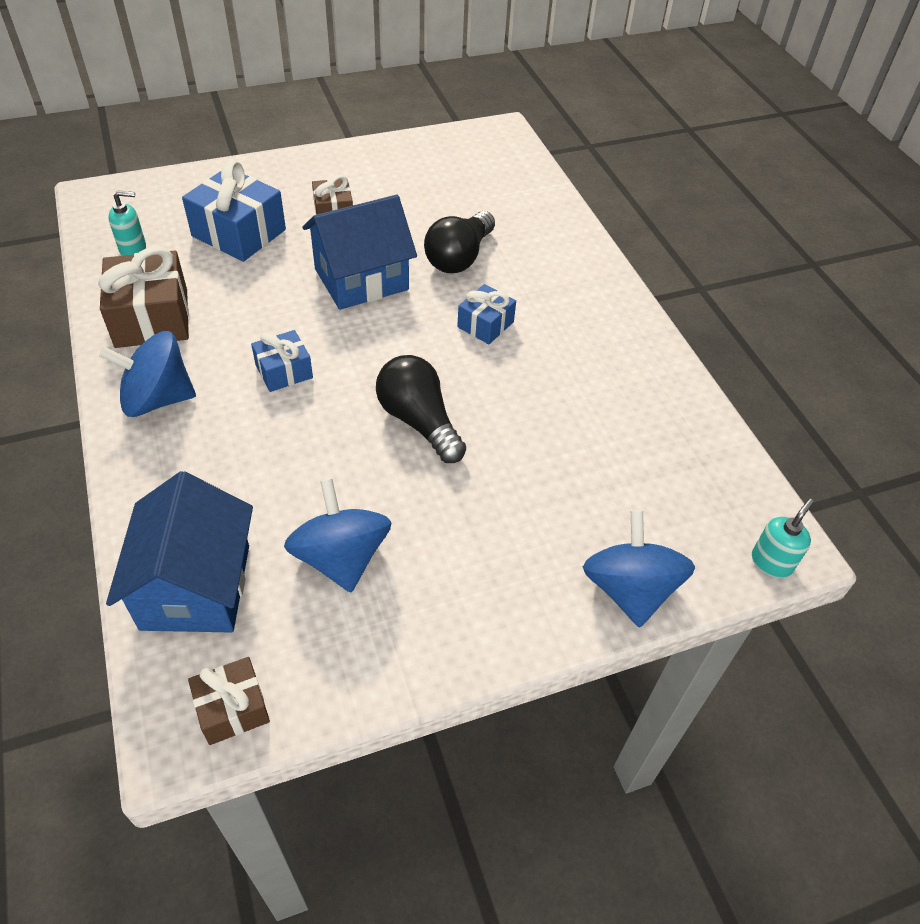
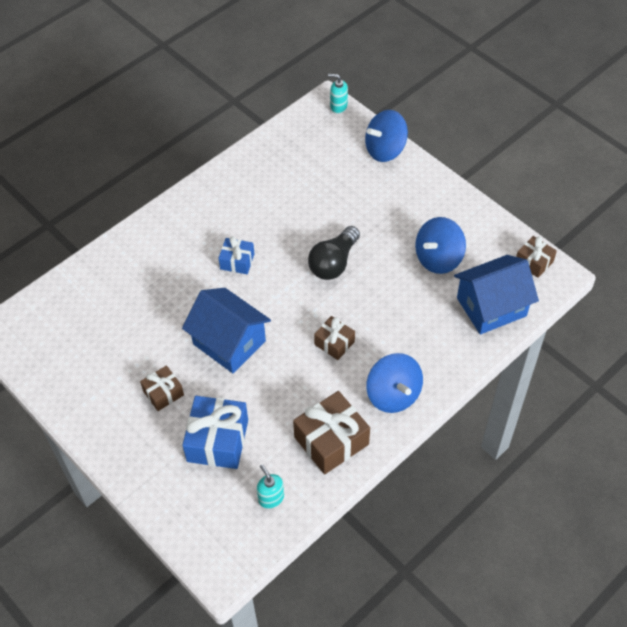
camera: 110 degrees left, 5 degrees up
blue gift [251,330,313,392] -> brown gift [314,316,355,360]
black light bulb [424,211,495,273] -> none

